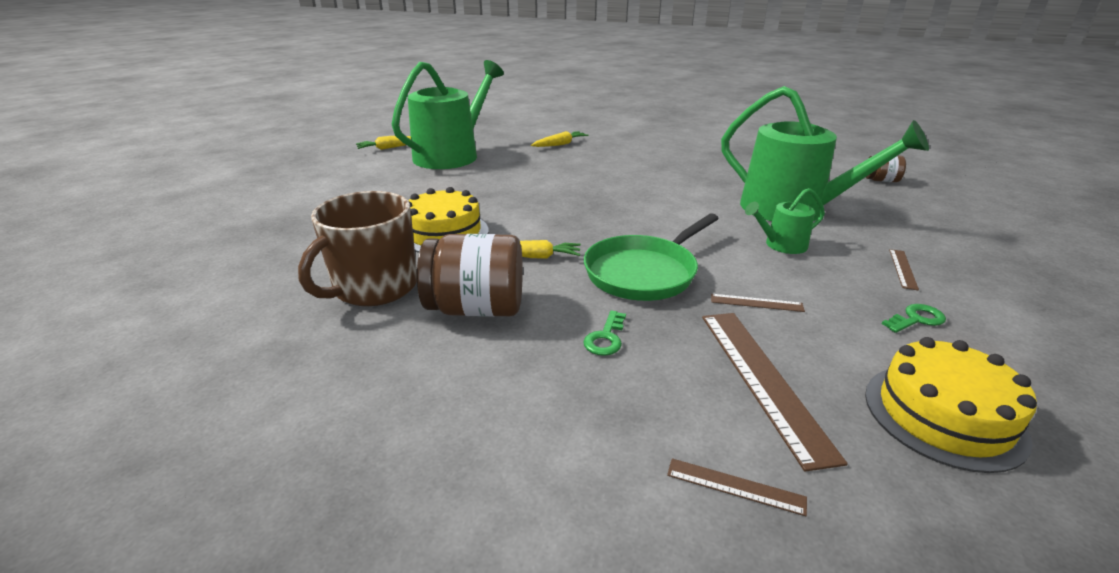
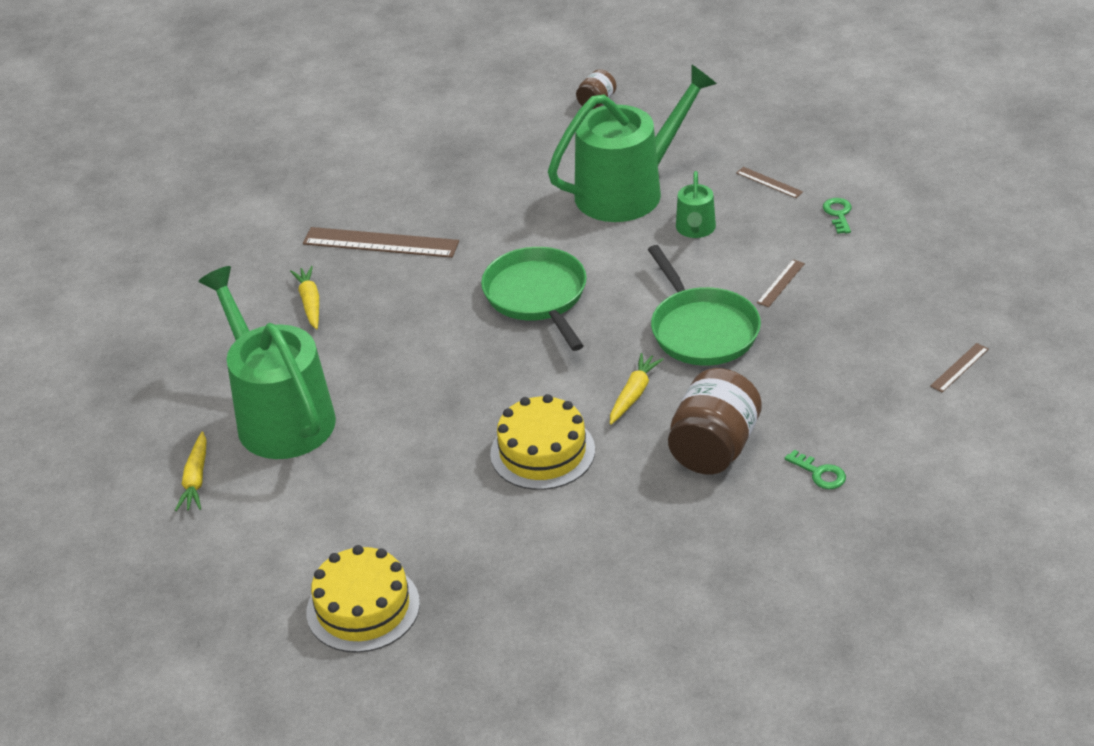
camera: 65 degrees left, 10 degrees up
brown mug [298,191,417,306] -> none
green key [583,310,626,356] -> green key moved to [785,450,846,489]
brown ruler [702,313,848,472] -> brown ruler moved to [303,227,459,258]
yellow cake [865,337,1037,473] -> yellow cake moved to [306,545,420,653]
none -> green pan [481,247,587,351]

